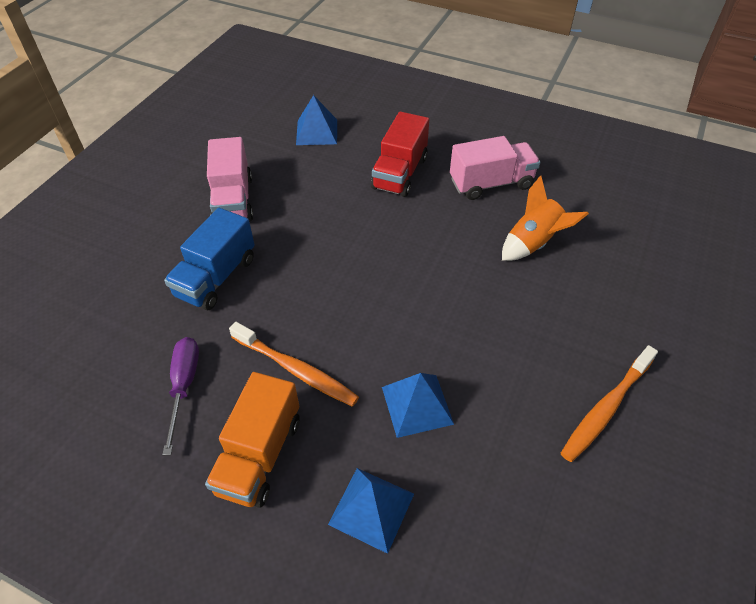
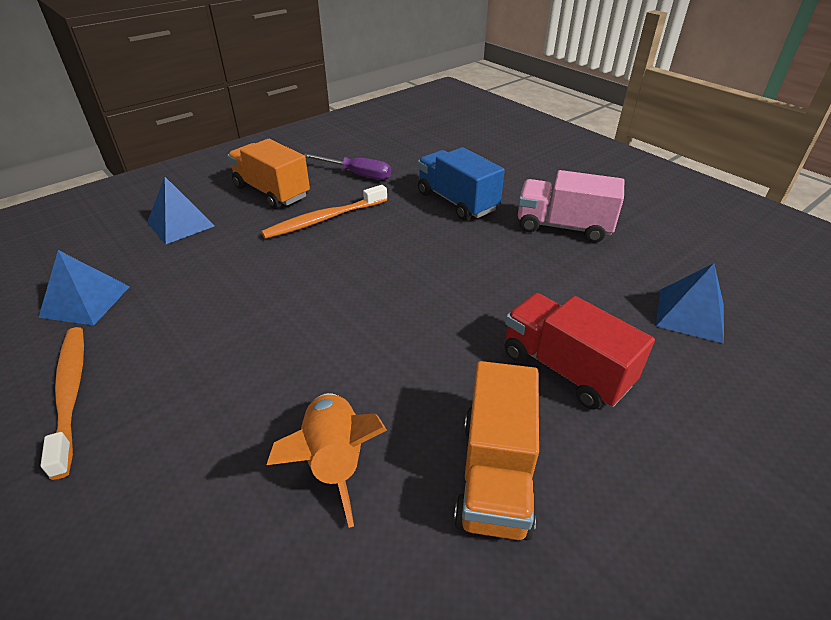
camera: 115 degrees right, 10 degrees down
blue pyramid [382,373,454,438] -> blue pyramid moved to [38,250,130,325]
pink truck [450,136,540,200] -> orange truck [454,361,539,541]

